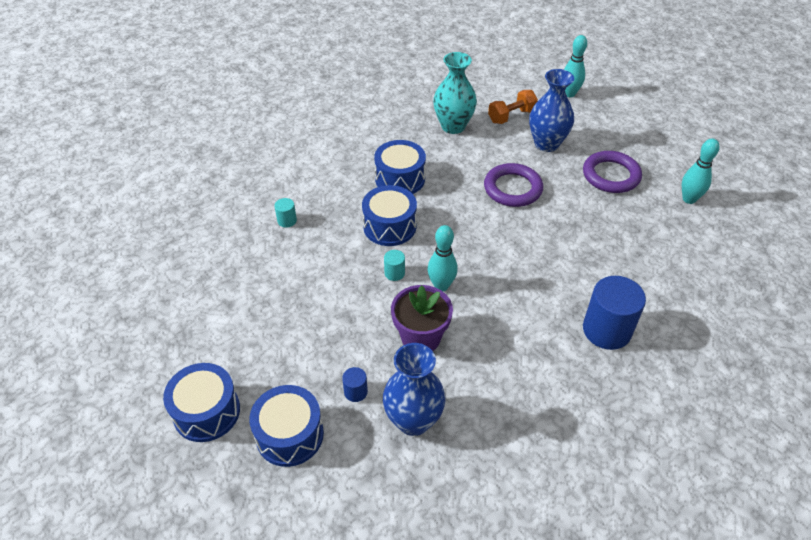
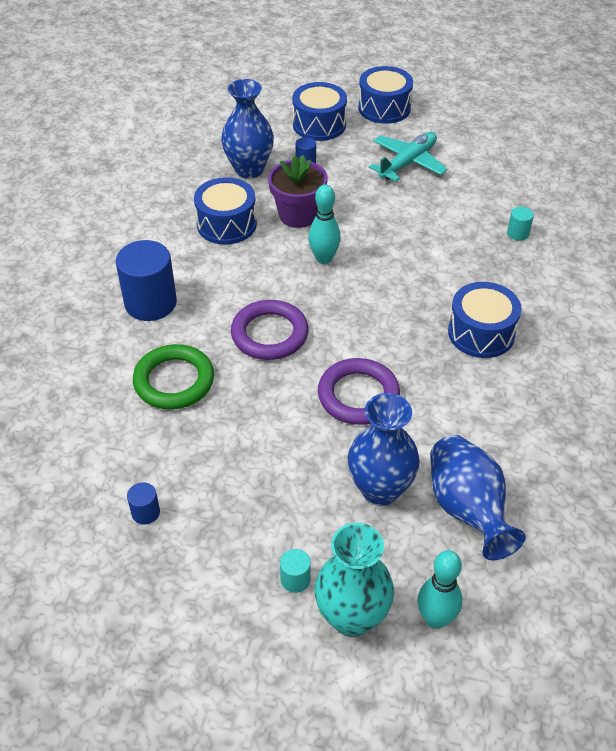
camera: 140 degrees right, 0 degrees up
blue drum [362,185,417,246] -> blue drum moved to [194,177,257,245]
turquoise cylinder [384,250,405,281] -> turquoise cylinder moved to [280,549,311,593]
turquoise vase [433,52,477,134] -> turquoise vase moved to [314,523,394,637]
orange dumbbell [488,90,538,124] -> blue vase [430,435,526,560]
purple ring [583,151,642,193] -> purple ring moved to [231,300,308,360]
turquoise bowling pin [682,138,719,204] -> blue cylinder [127,482,160,525]
none -> green ring [133,344,214,409]
none -> turquoise plane [369,132,448,181]

